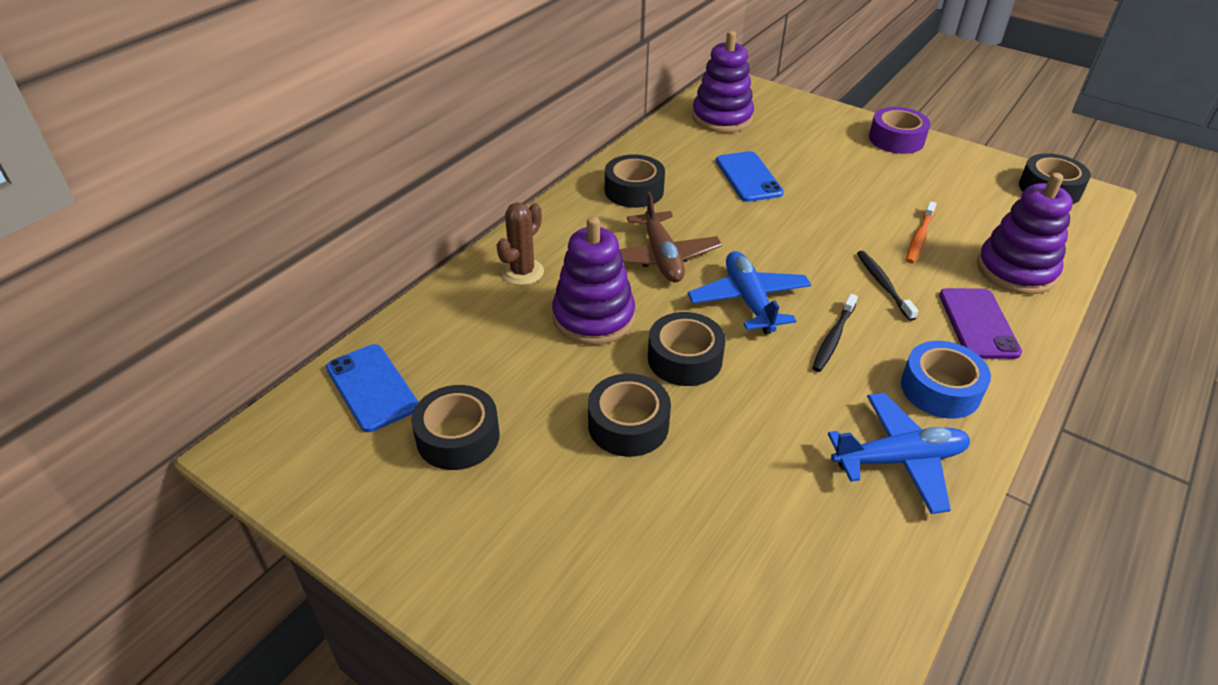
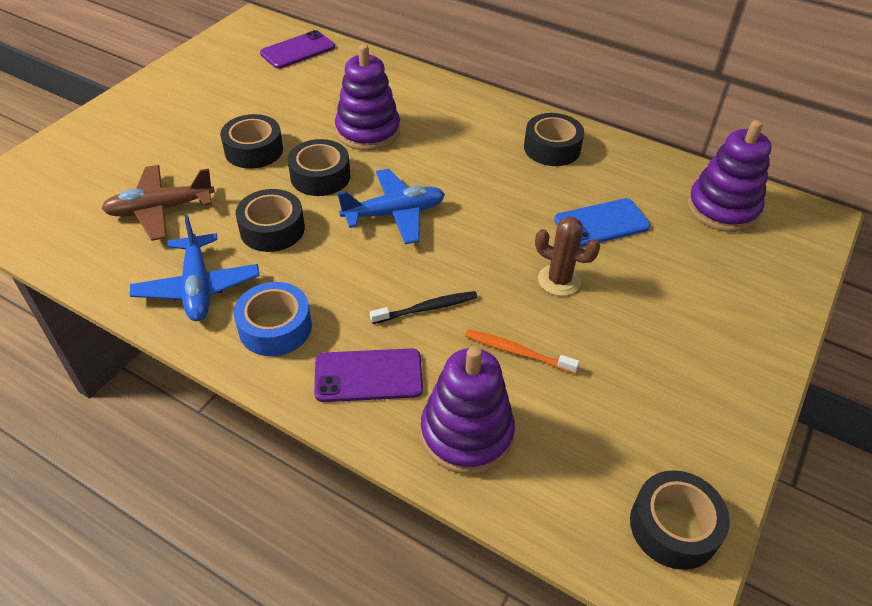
camera: 85 degrees right, 5 degrees up
blue phone [326,344,418,432] -> purple phone [260,30,335,69]
black tape [411,385,500,470] -> black tape moved to [236,189,305,252]
brown cactus [496,202,544,285] -> brown cactus moved to [535,216,600,296]
brown plane [619,191,722,282] -> brown plane moved to [102,165,215,241]
black toothbrush [812,294,858,372] -> none
purple tape [869,107,930,154] -> none

